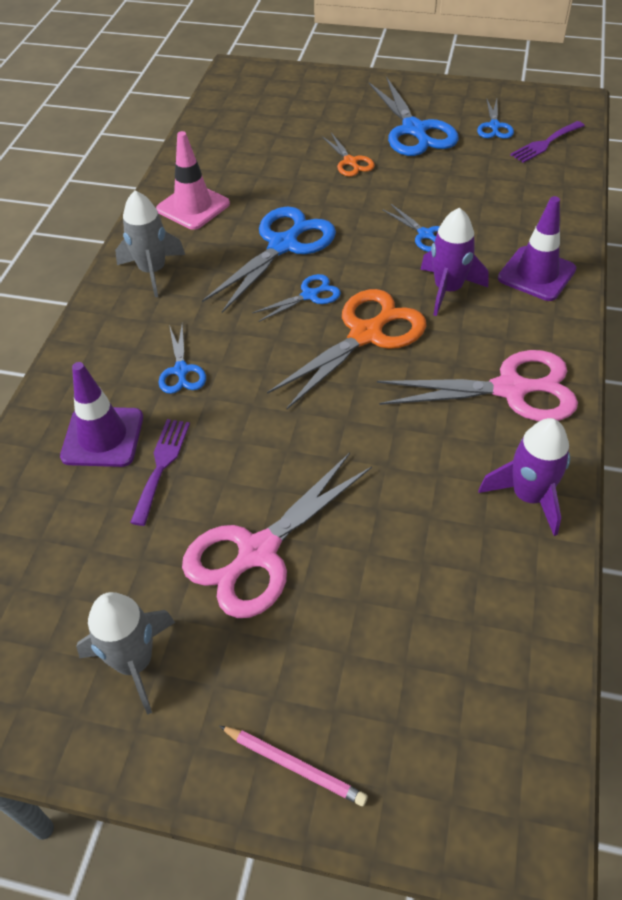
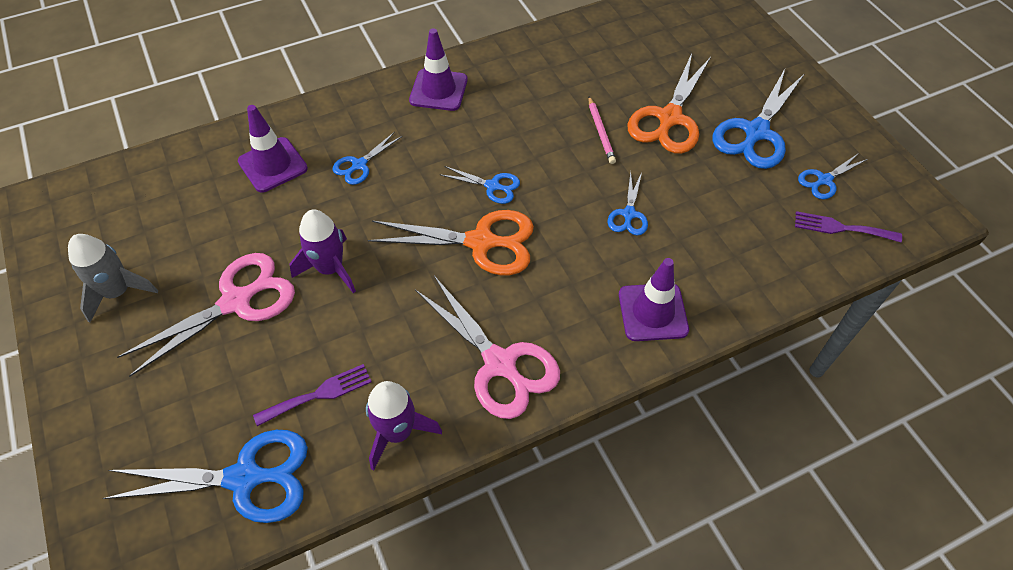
camera: 50 degrees right, 5 degrees up
grey rocket [115,191,185,297] -> purple traffic cone [409,28,468,111]
purple fork [130,419,190,526] -> purple fork moved to [253,364,372,426]
pink traffic cone [156,131,230,230] -> none
pink scissors [182,453,372,618] -> pink scissors turned 135 degrees clockwise [117,253,295,377]
blue scissors [202,206,336,313] -> blue scissors moved to [103,430,308,523]
pink pencil [219,726,368,806] -> pink pencil moved to [589,96,616,164]
orange scissors [322,133,375,177] -> orange scissors [627,53,711,154], size x1.93
purple rocket [420,208,489,316] -> purple rocket moved to [290,209,356,293]

